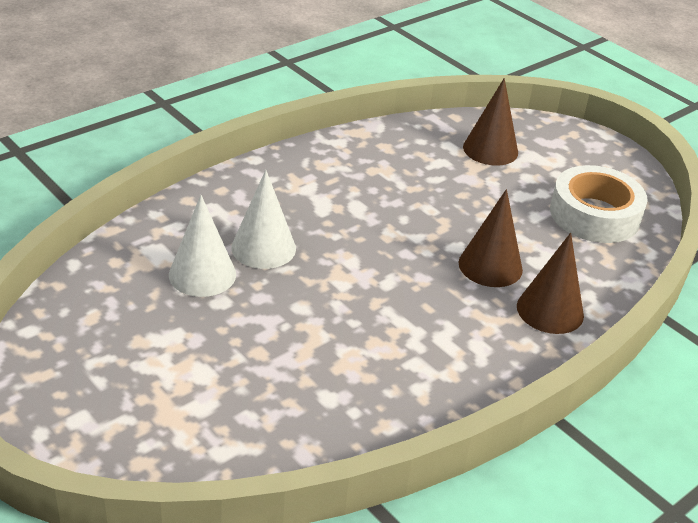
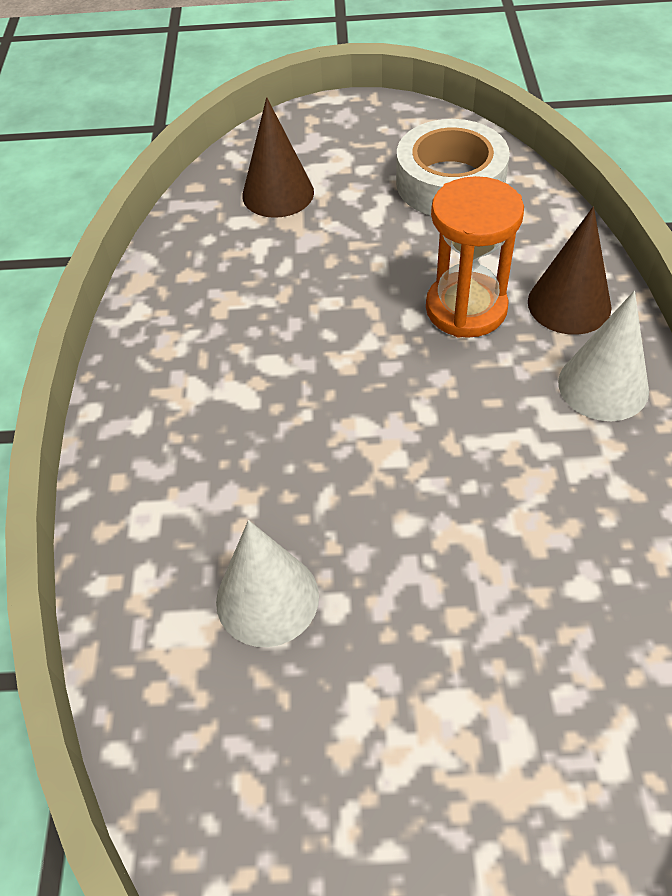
camera: 45 degrees left, 15 degrees up
white cone [231,170,296,269] -> white cone moved to [558,291,649,421]
brown cone [459,189,523,287] -> orange hourglass [426,176,524,338]

